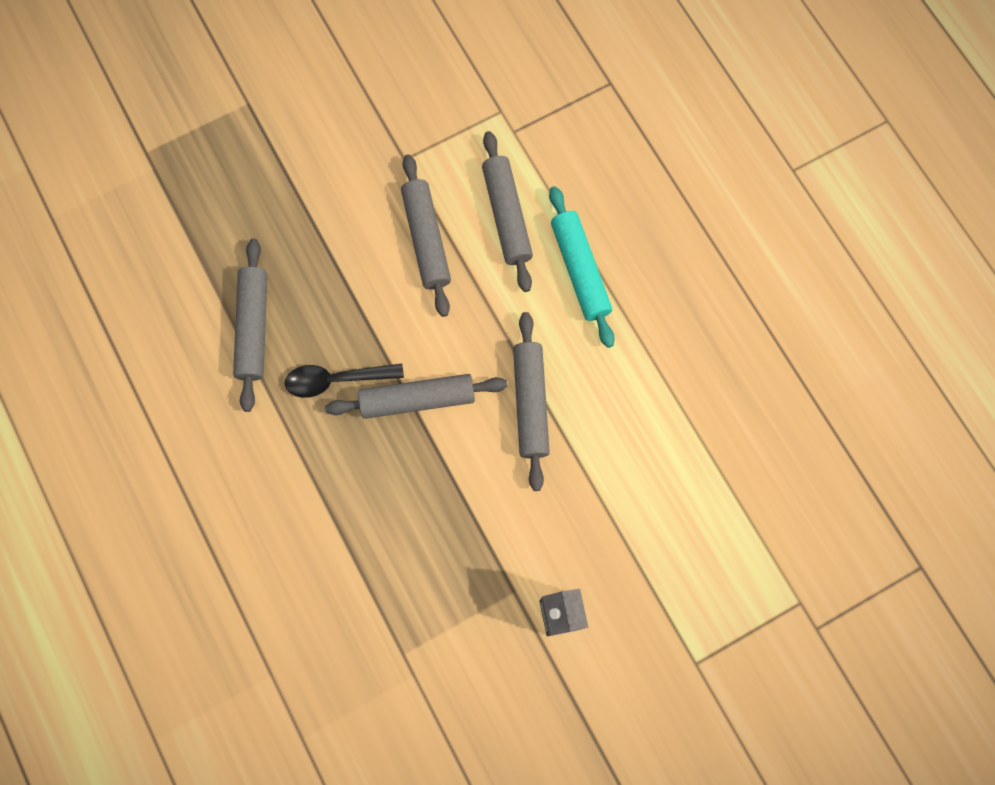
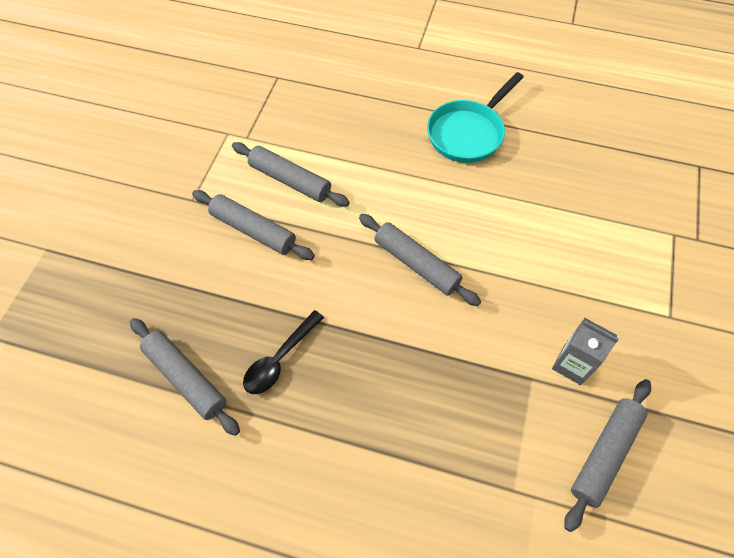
camera: 45 degrees left, 15 degrees down
grey rolling pin [325,374,507,419] -> grey rolling pin moved to [565,379,651,532]
turquoise rolling pin [549,186,615,348] -> none
none -> turquoise pan [427,72,523,163]

